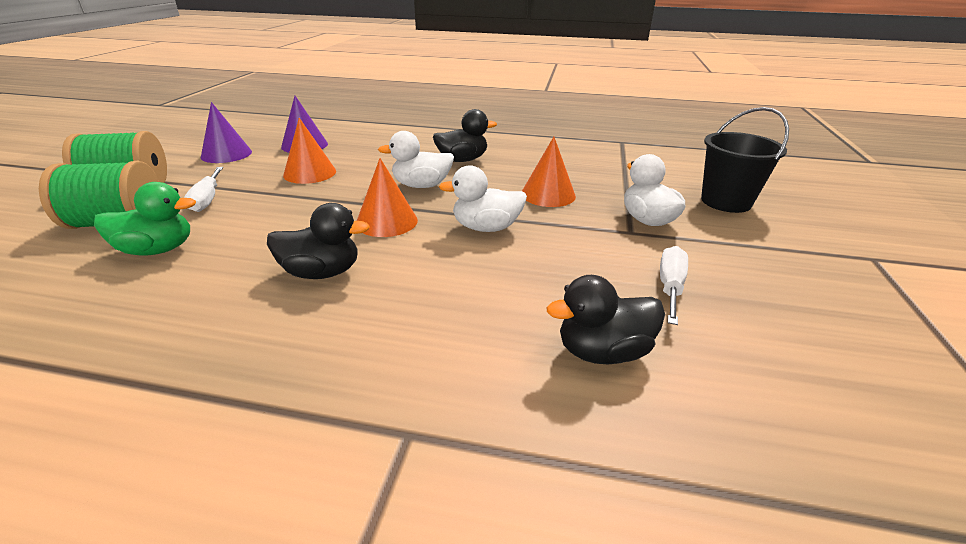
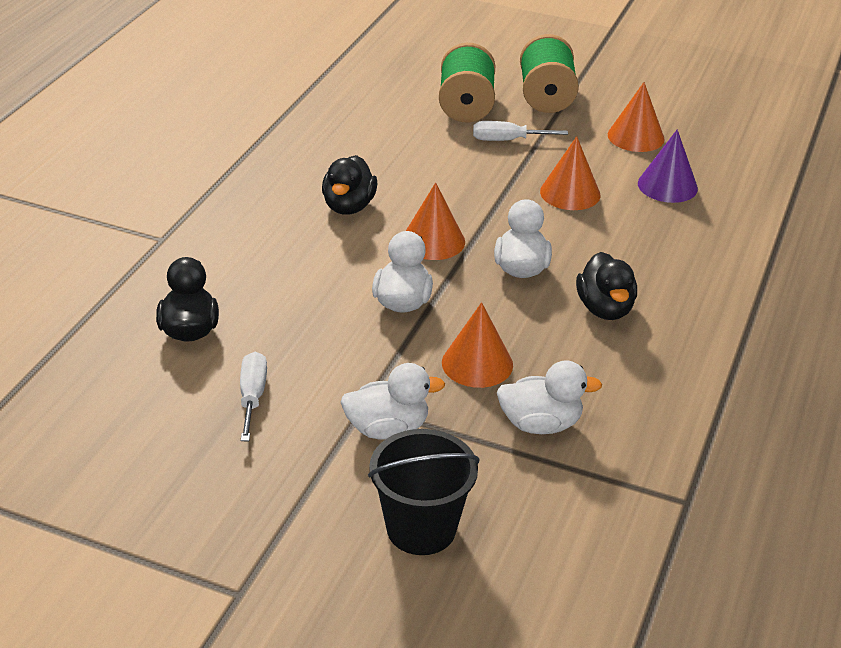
camera: 100 degrees right, 5 degrees up
green duck [94,182,196,256] -> none
purple cone [201,102,252,163] -> orange cone [608,82,664,152]
white screwdriver [660,246,688,325] -> white screwdriver turned 120 degrees counterclockwise [240,352,267,441]
none -> white duck [497,360,602,434]

